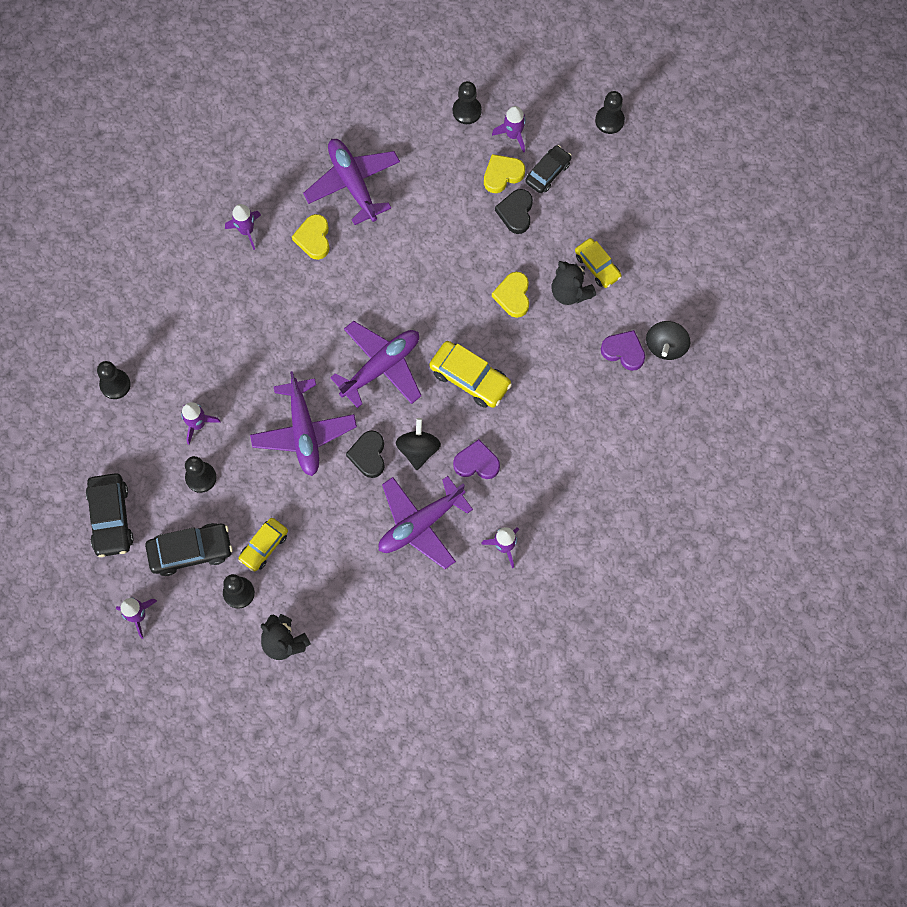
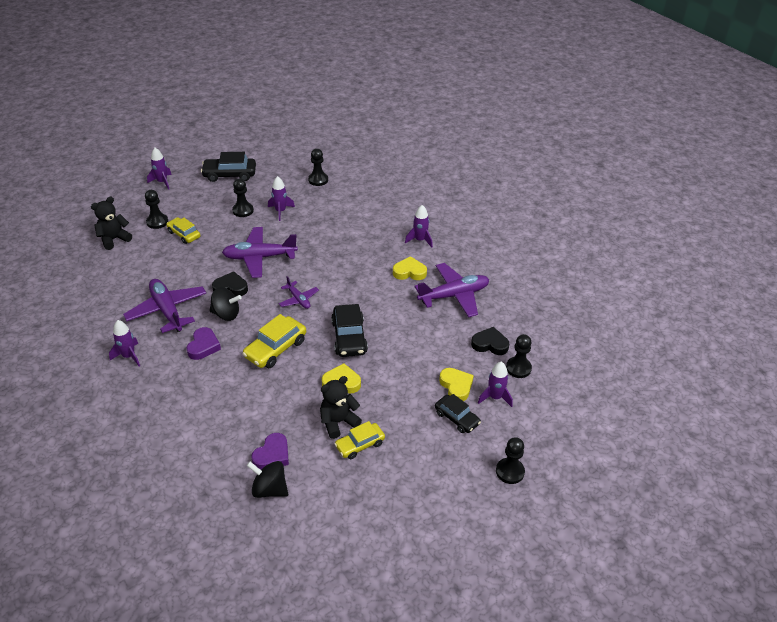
camera: 95 degrees right, 30 degrees down
black car [145,523,233,576] -> black car moved to [331,304,368,357]
purple plane [330,321,422,408] -> purple plane [279,276,319,309], size x0.54
black heart [495,189,533,234] -> black heart moved to [471,327,509,355]

